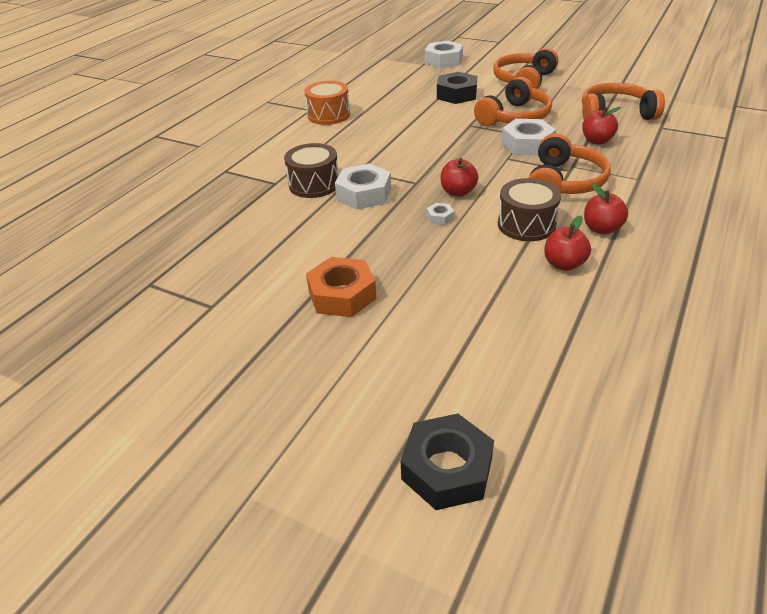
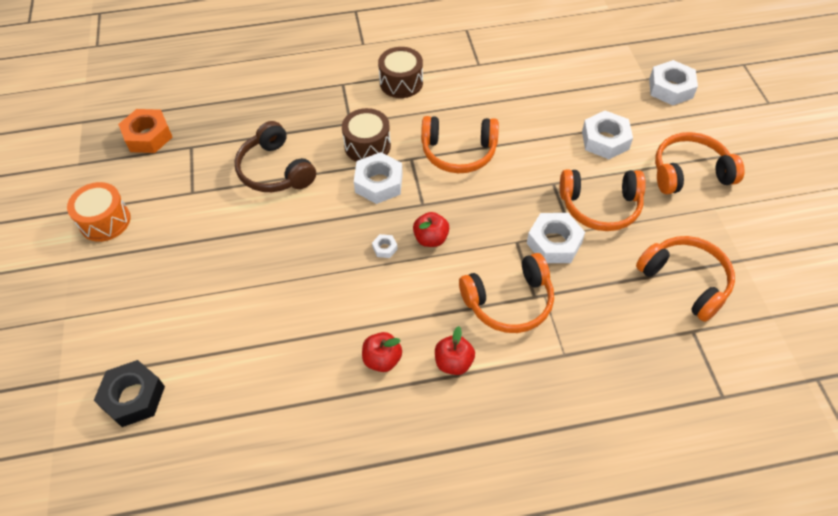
camera: 50 degrees right, 15 degrees up
orange drum [304,81,350,125] -> orange drum moved to [67,182,131,242]
orange nut [306,257,377,317] -> orange nut moved to [118,109,173,153]
black nut [437,72,477,104] -> white nut [582,111,633,159]
brown drum [498,178,561,241] -> brown drum moved to [378,47,423,98]
red apple [582,107,621,145] -> none
none -> brown headphones [234,121,316,192]
none -> orange headphones [421,116,499,173]

